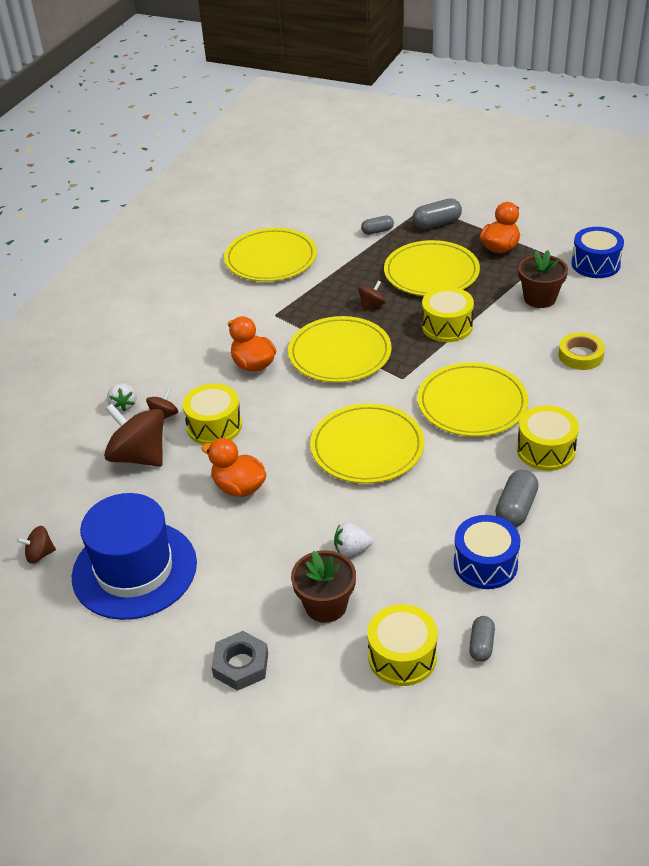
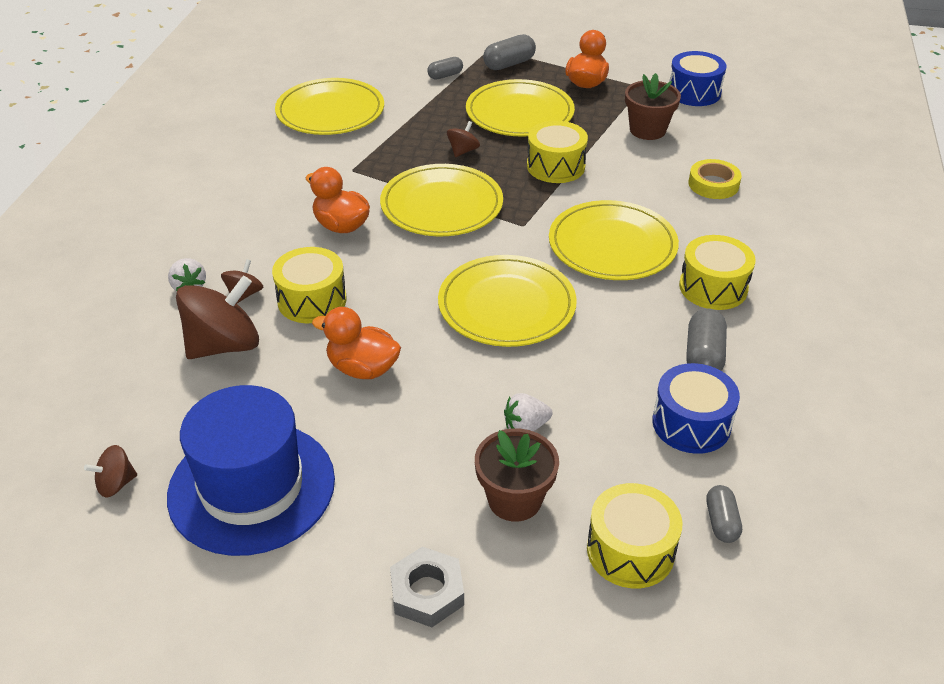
camera: 15 degrees left, 0 degrees up
brown spinning top [104,404,164,467] -> brown spinning top turned 120 degrees clockwise [176,276,259,359]

